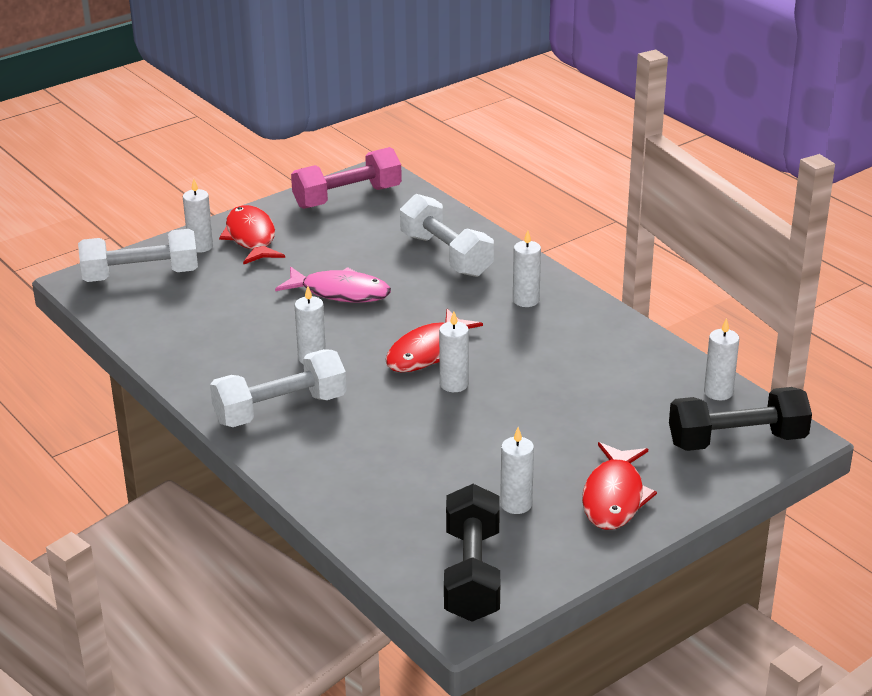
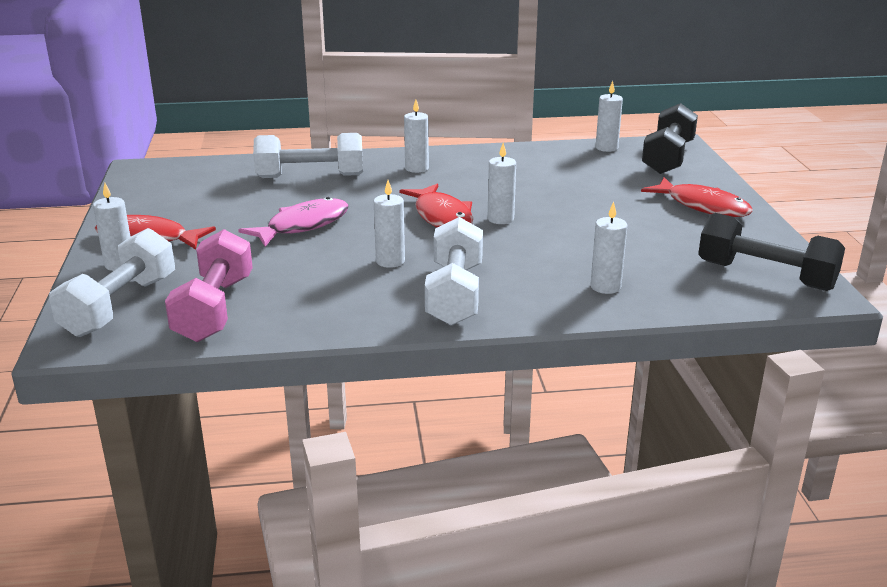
camera: 60 degrees left, 5 degrees down
pink dumbbell [291,147,402,209] -> pink dumbbell moved to [165,229,253,342]
white candle [500,427,534,514] -> white candle moved to [590,202,627,294]

